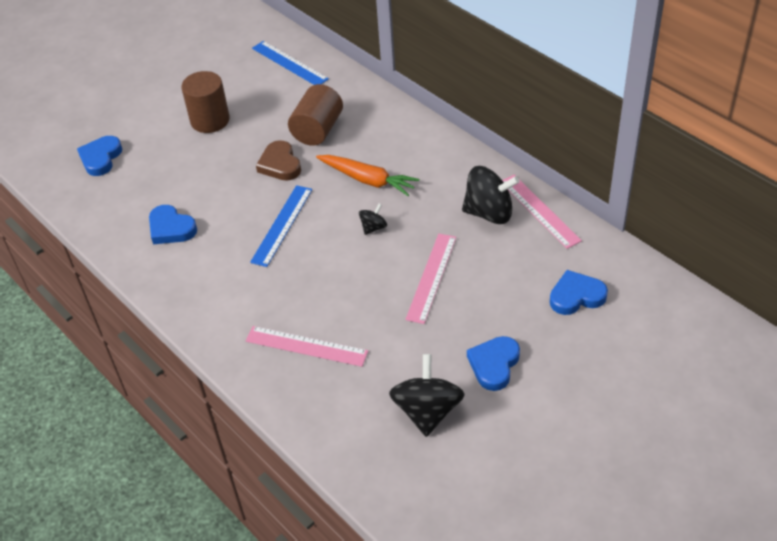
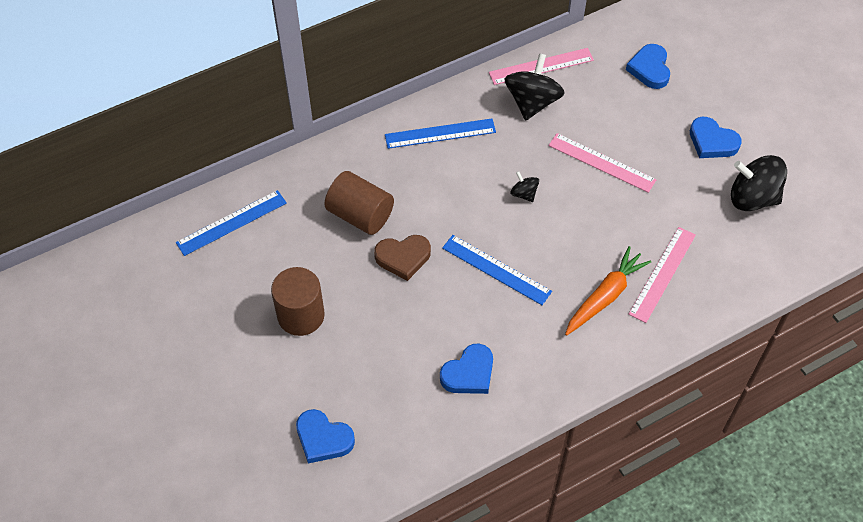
camera: 80 degrees left, 10 degrees up
orange carrot [316,155,419,196] -> orange carrot moved to [565,246,651,336]
none -> blue ruler [385,119,496,149]

